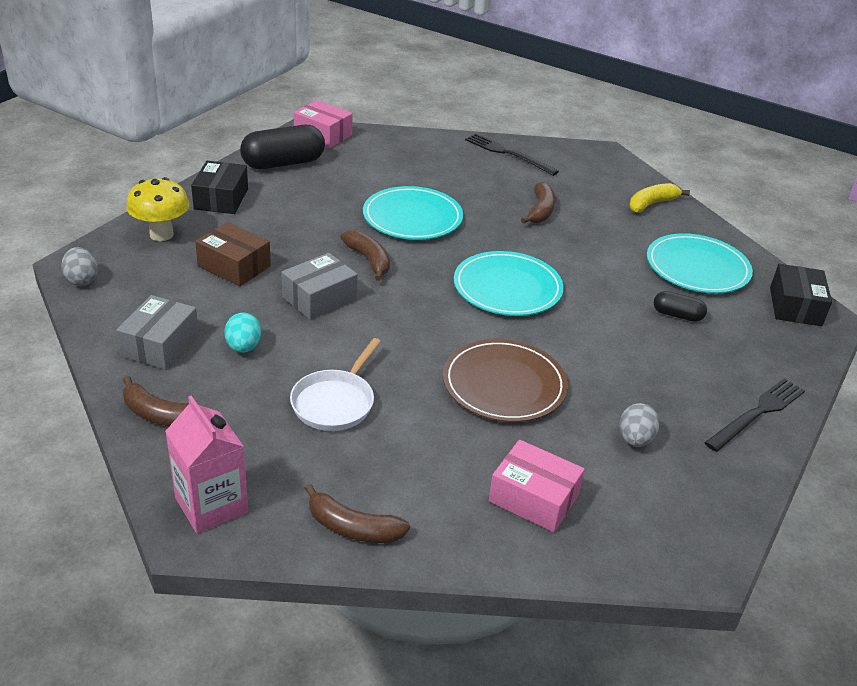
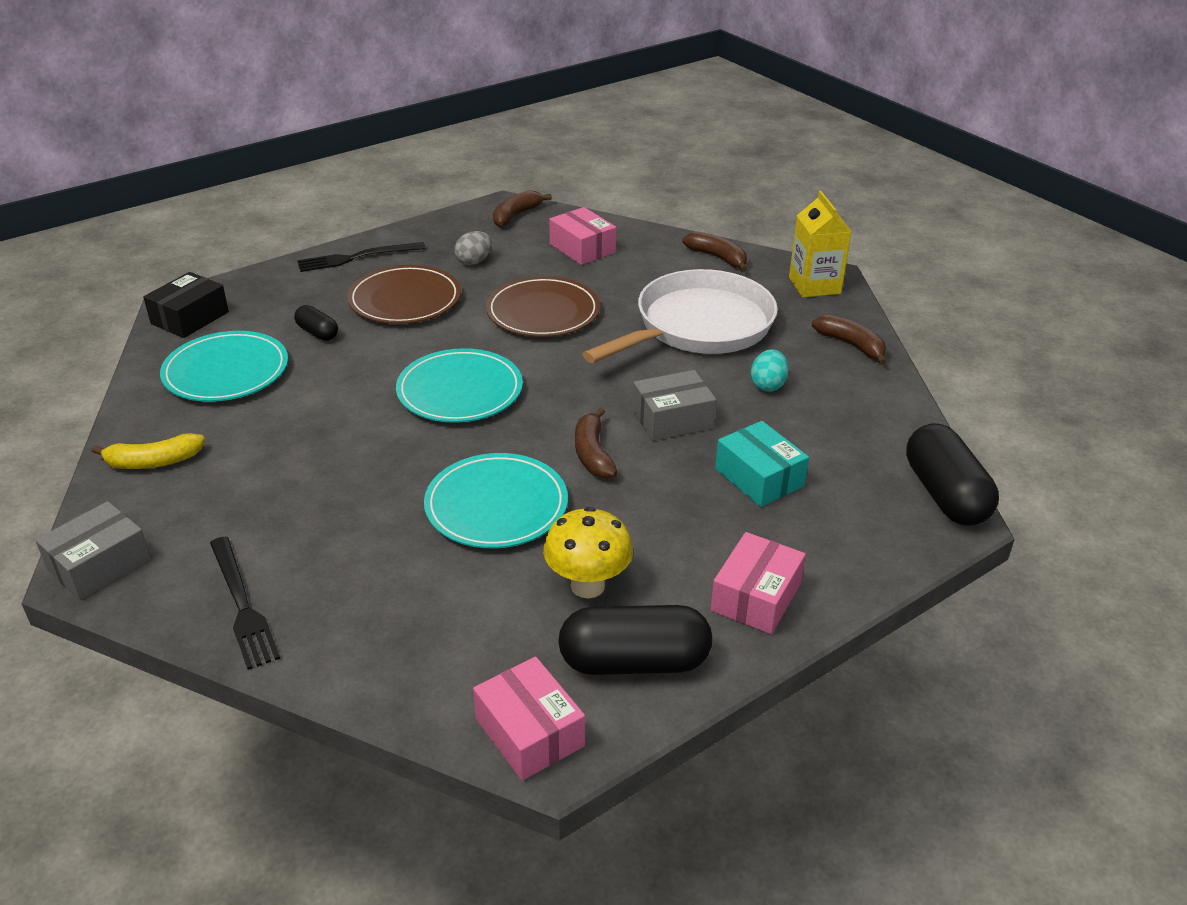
camera: 155 degrees left, 0 degrees up
grey egg [61,247,98,286] -> black capsule [906,423,999,526]
grey box [116,295,199,370] -> grey box moved to [35,501,151,600]
yellow mushroom [126,177,190,241] -> yellow mushroom moved to [543,507,633,598]
pink carton [165,396,248,534] -> yellow carton [789,191,852,297]
black box [191,161,248,214] -> pink box [711,532,806,634]
brown box [195,222,271,286] -> turquoise box [715,421,809,507]
white pan [290,338,381,431] -> white pan [583,269,778,363], size x1.88
brown banana [521,182,555,224] -> brown banana moved to [493,190,552,227]
none -> brown plate [347,265,461,324]

